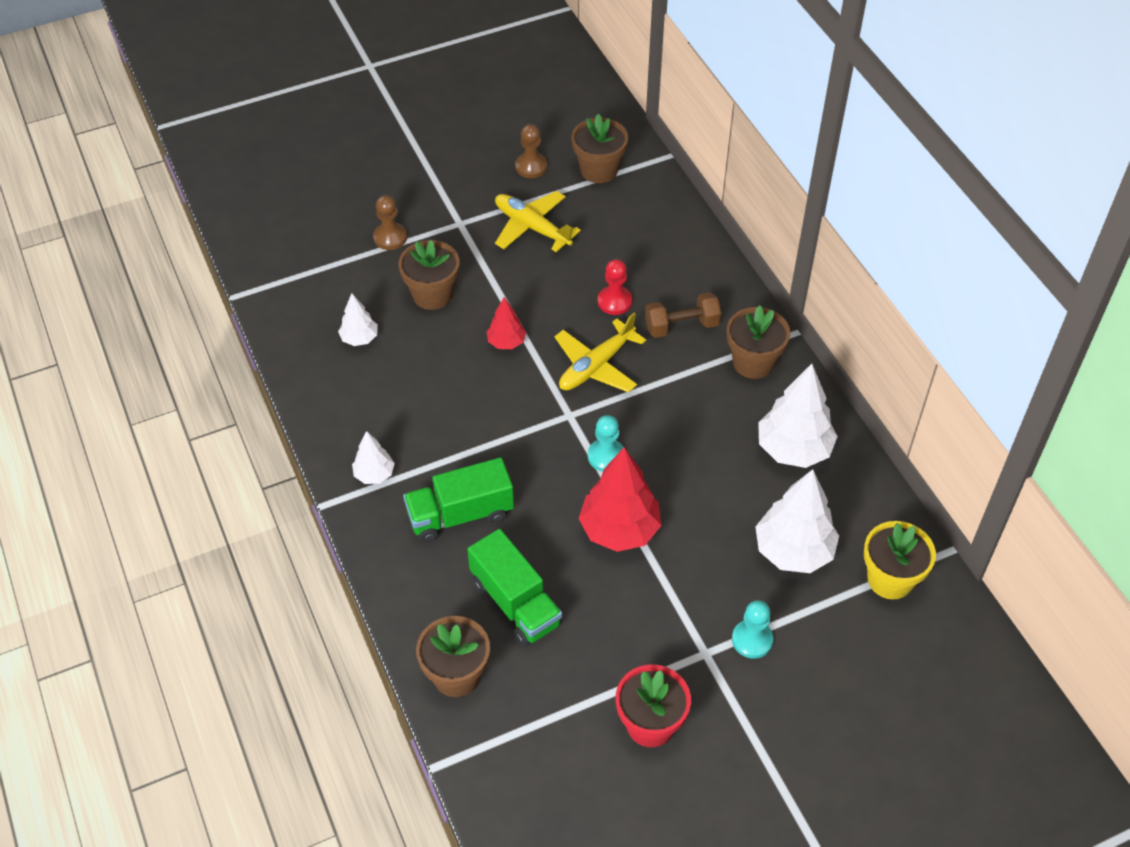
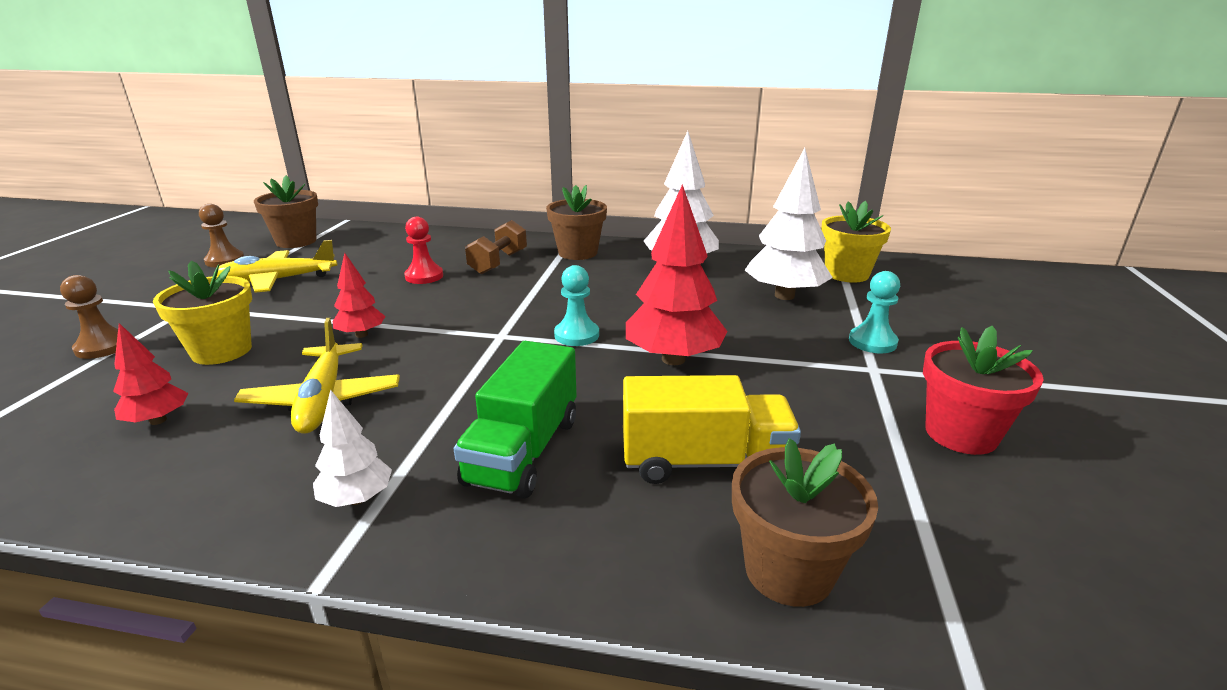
camera: 55 degrees left, 25 degrees down
white tree [338,293,378,346] -> red tree [113,323,188,425]
brown flower pot [398,240,460,310] -> yellow flower pot [153,260,252,365]
green truck [467,529,562,646] -> yellow truck [623,375,801,484]
yellow plane [554,313,646,393] -> yellow plane moved to [234,318,400,434]

